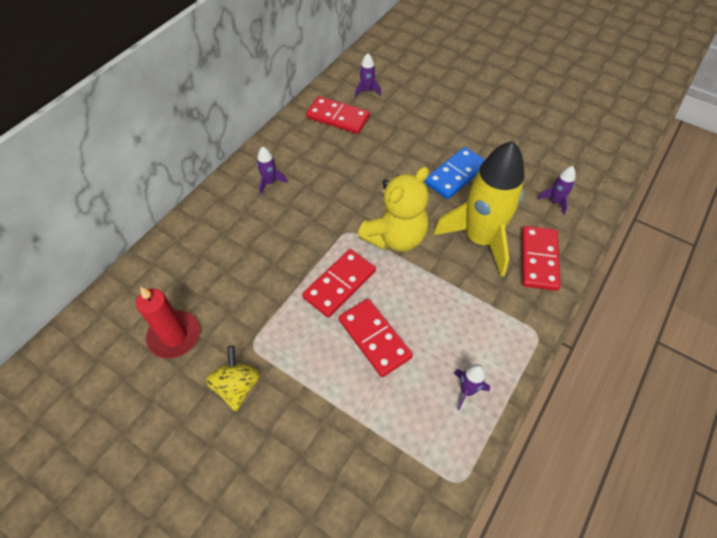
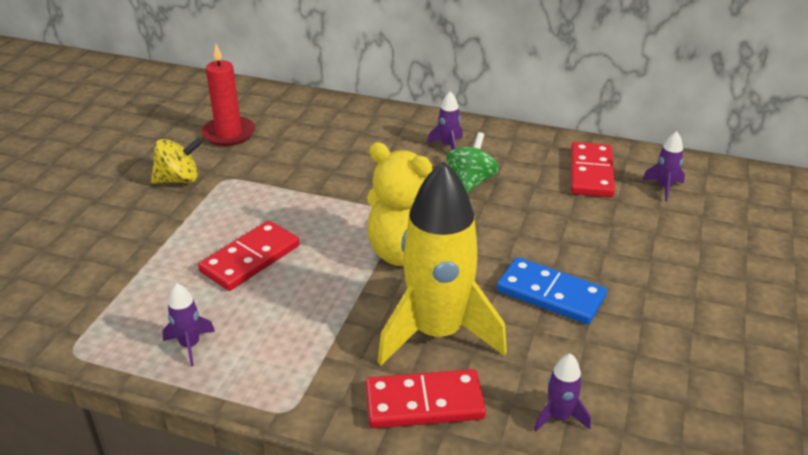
camera: 75 degrees right, 20 degrees down
red domino [302,249,376,318] -> none
none -> green spinning top [447,132,499,193]

